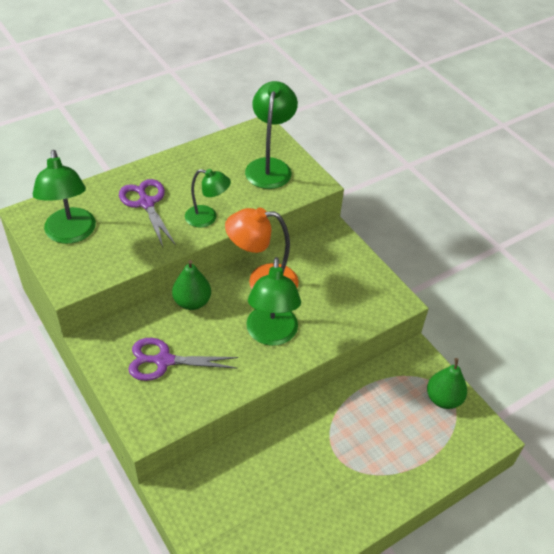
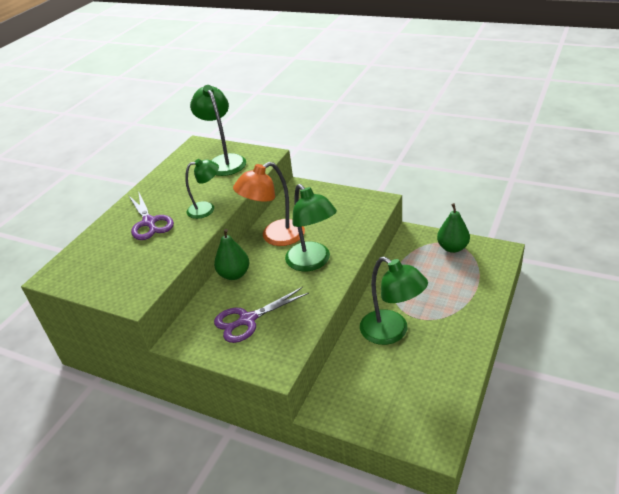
camera: 25 degrees left, 10 degrees down
green lamp [33,150,96,244] -> green lamp moved to [360,257,428,345]
purple scissors [119,179,176,247] -> purple scissors turned 150 degrees counterclockwise [128,191,174,240]

